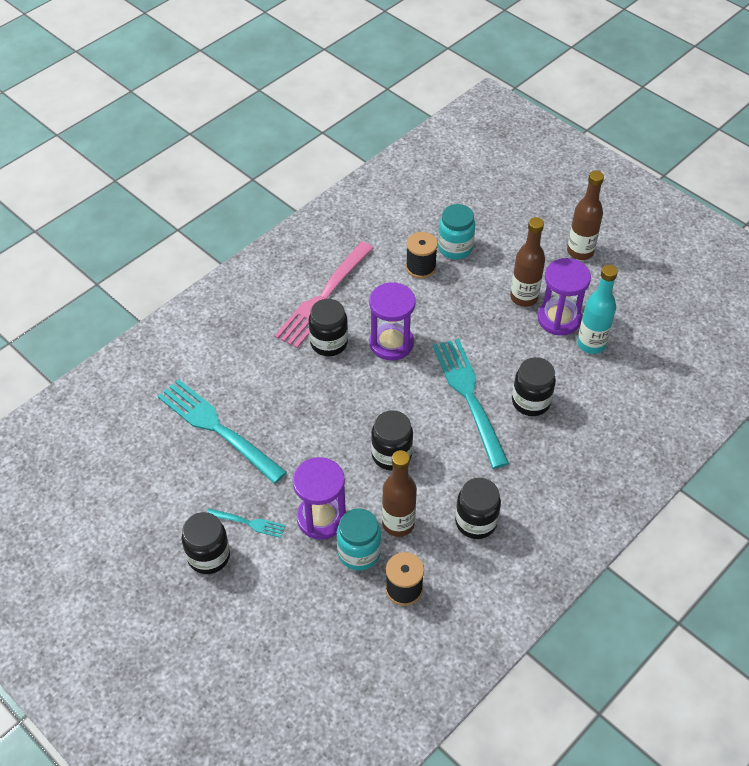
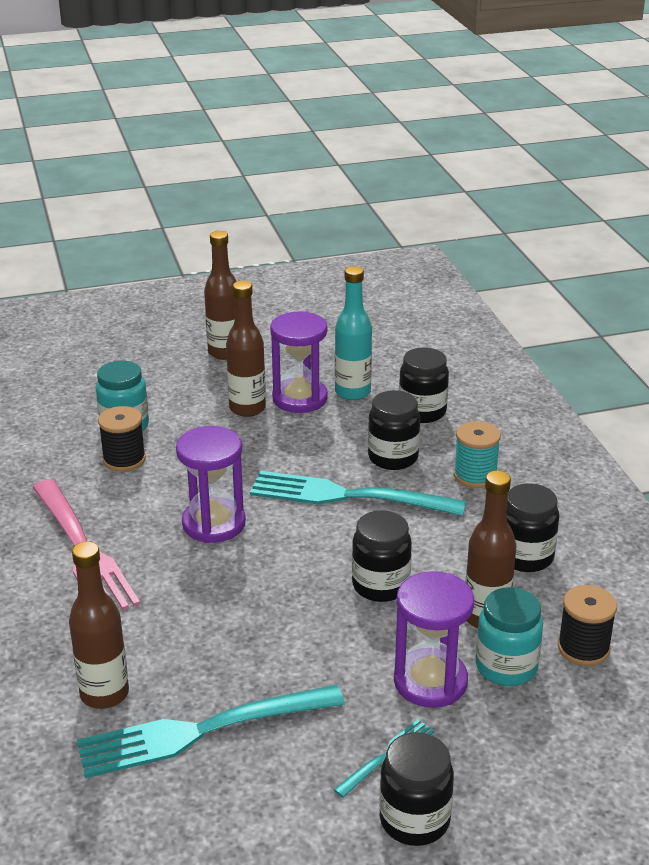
camera: 60 degrees left, 20 degrees down
black jar [309,299,348,356] -> black jar moved to [399,347,449,423]
none -> brown bottle [69,541,129,709]
none -> turquoise spool [454,421,501,488]

